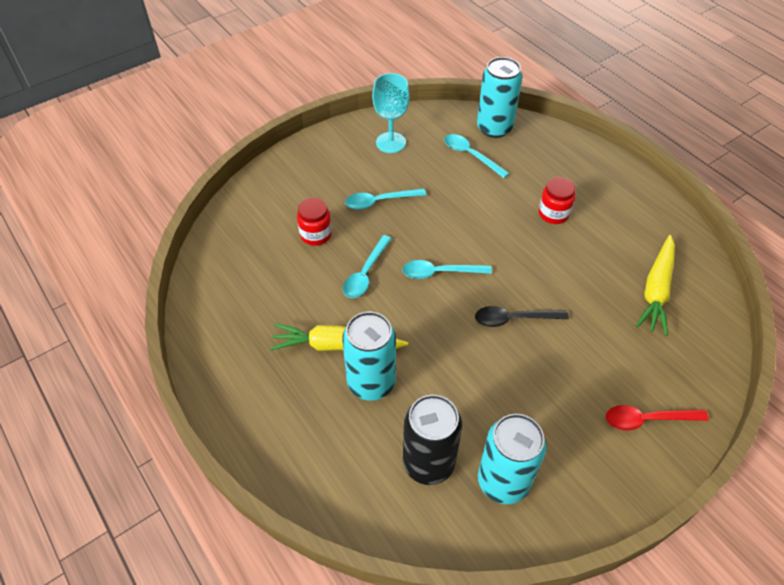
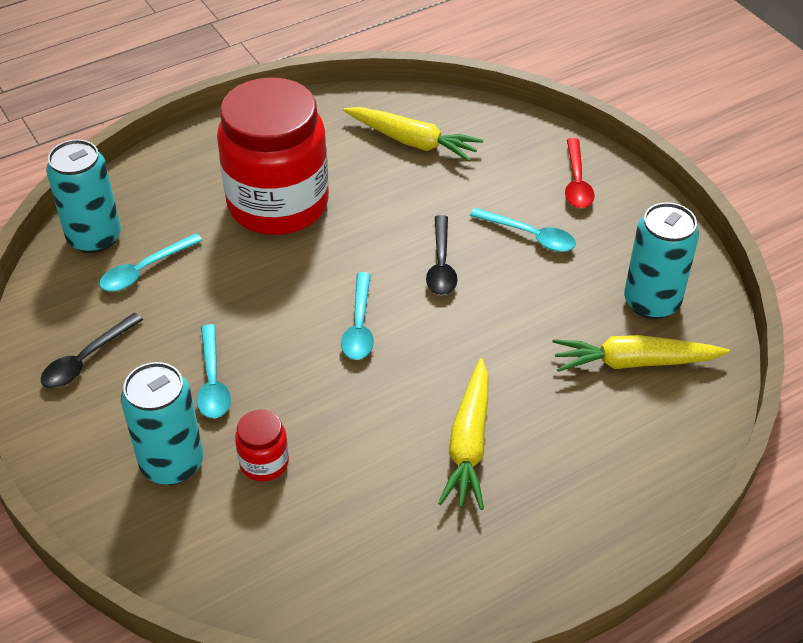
camera: 85 degrees left, 5 degrees down
turquoise can [342,312,396,401] -> turquoise can moved to [121,362,203,485]
turquoise spoon [343,235,392,298] -> turquoise spoon moved to [470,208,576,252]
turquoise goblet [372,73,410,153] -> black spoon [41,313,143,388]
black can [403,395,462,485] -> yellow carrot [552,335,730,372]
red jar [539,177,575,224] -> red jar [217,77,329,235], size x2.47

